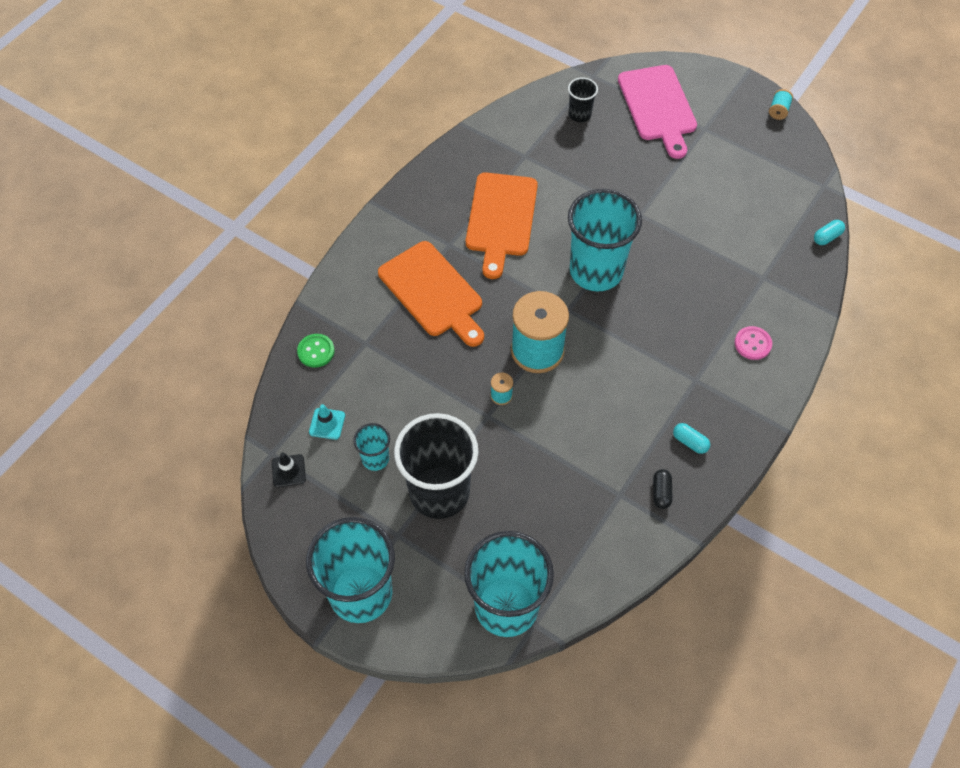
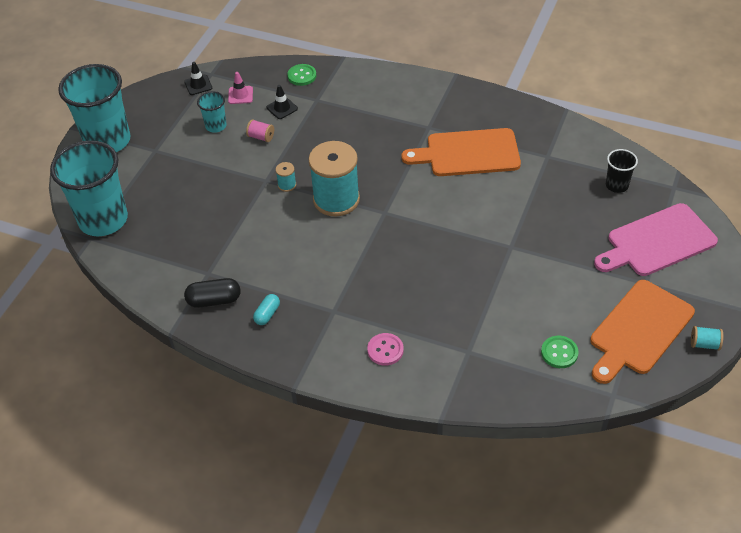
camera: 80 degrees right, 10 degrees down
turquoise traffic cone [309,404,345,440] -> pink traffic cone [228,72,253,104]
orange cutting board [378,241,484,347] -> orange cutting board moved to [590,280,695,384]
black cup [394,413,478,519] -> none
turquoise cup [568,189,642,291] -> none
black capsule [653,469,672,509] -> black capsule [184,278,241,308], size x1.54
turquoise capsule [814,220,845,245] -> none
none -> pink spool [246,119,274,142]
none -> black traffic cone [266,85,298,119]
none -> green button [541,336,579,368]

